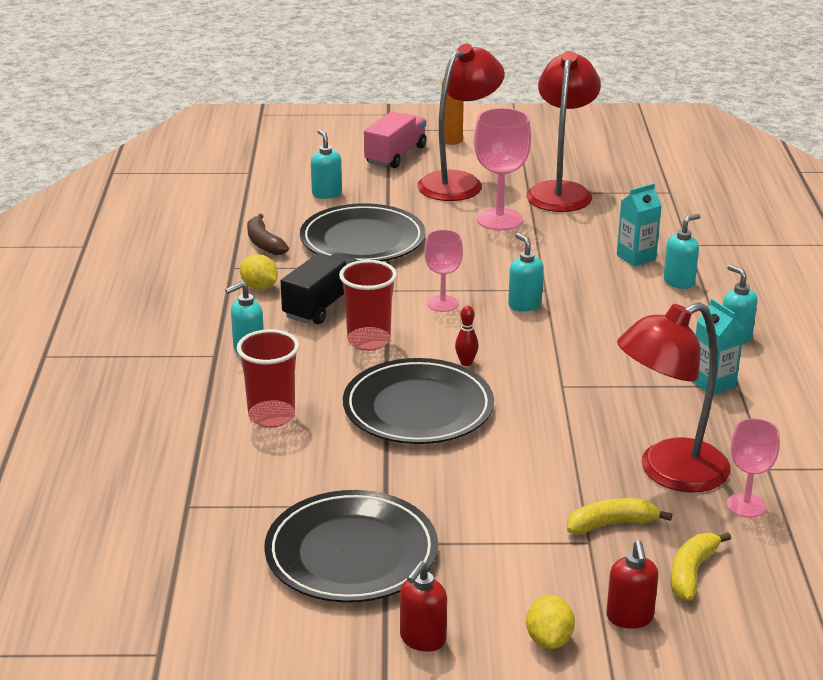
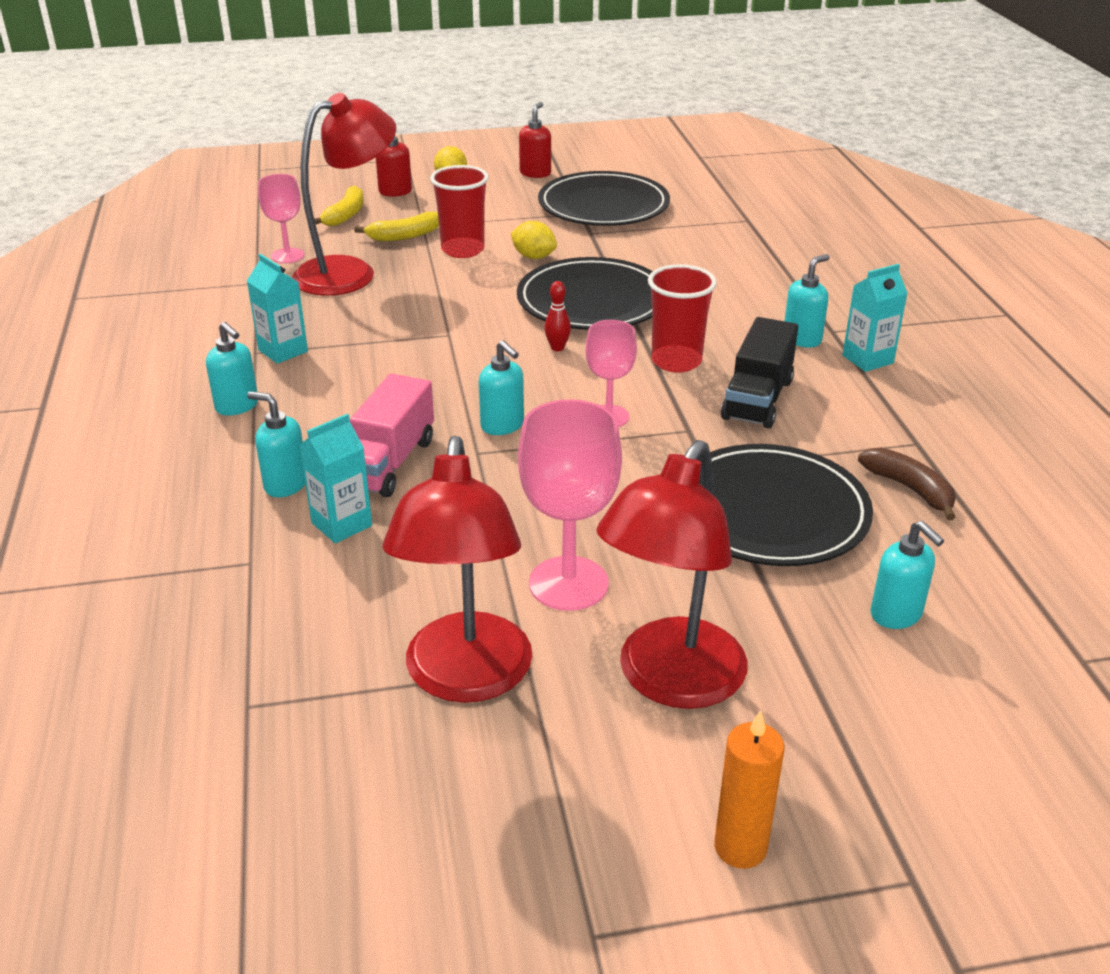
camera: 170 degrees right, 5 degrees up
red cup [237,329,299,428] -> red cup moved to [430,165,489,258]
yellow lemon [240,254,278,290] -> yellow lemon moved to [511,221,557,259]
pink truck [364,111,427,168] -> pink truck moved to [350,373,434,497]
turquoise soap dispenser [664,214,701,289] -> turquoise soap dispenser turned 75 degrees clockwise [247,391,306,498]
none -> turquoise carton [843,264,908,372]

